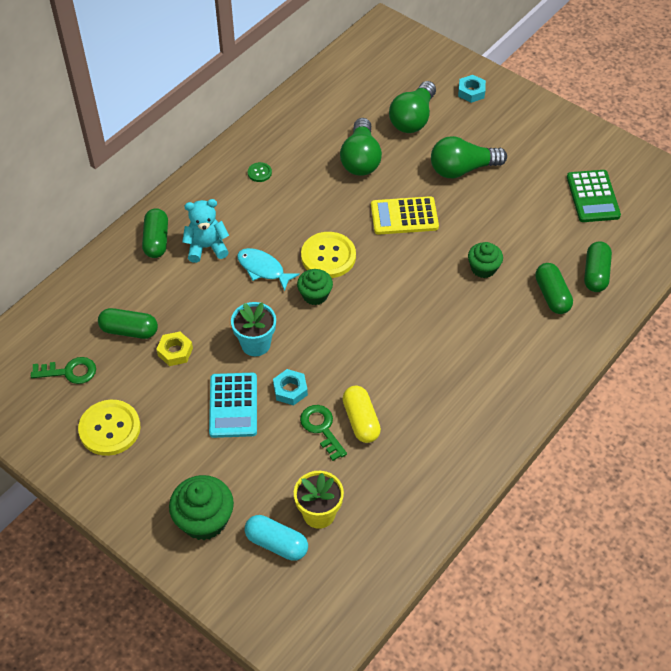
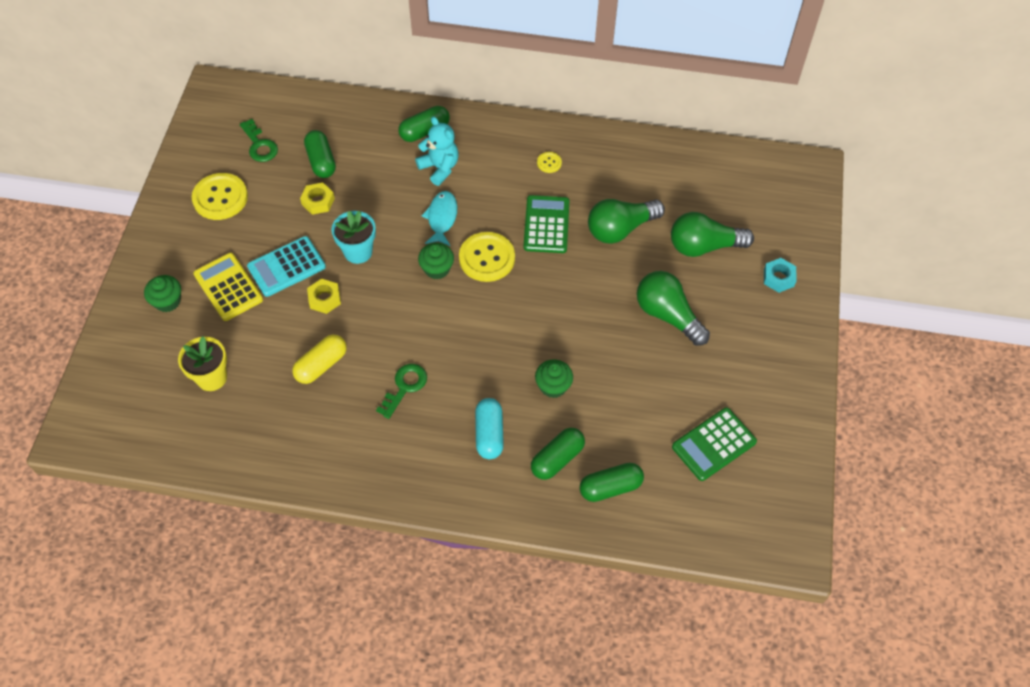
camera: 60 degrees right, 5 degrees up
green cupcake [169,475,234,540] -> green cupcake [144,275,181,312], size x0.64
turquoise capsule [245,515,308,561] -> turquoise capsule moved to [475,398,504,459]
green button [248,162,272,182] -> yellow button [537,152,562,173]
turquoise nut [273,369,308,405] -> yellow nut [307,279,341,314]
green key [300,405,347,461] -> green key moved to [376,364,427,419]
yellow calculator [371,196,439,235] -> yellow calculator moved to [193,253,263,321]
none -> green calculator [523,195,570,253]

